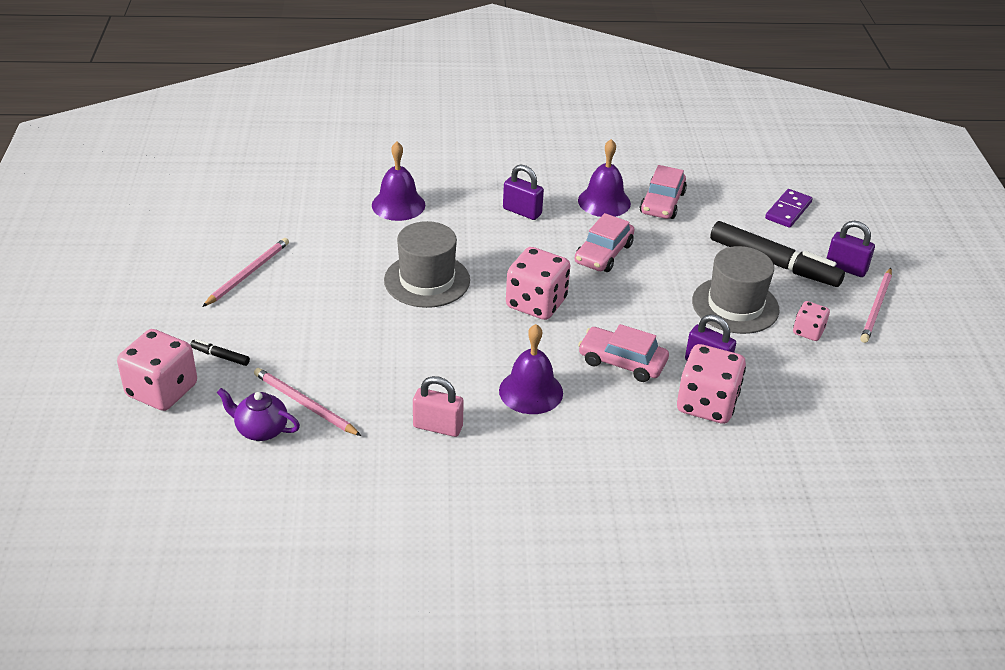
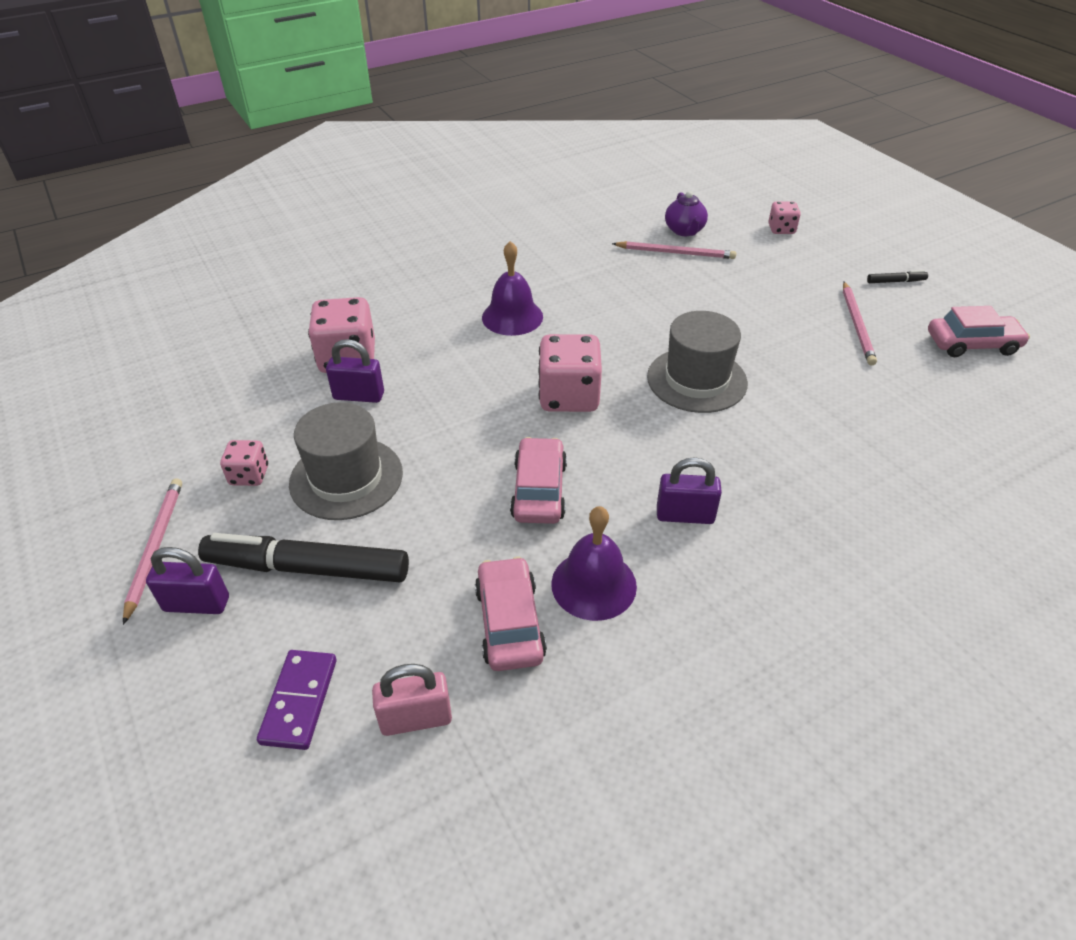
camera: 155 degrees right, 5 degrees up
pink dice [117,329,197,411] -> pink dice [768,201,801,234], size x0.54
black marker [190,339,250,366] -> black marker moved to [867,270,928,283]
purple teapot [217,388,300,441] -> purple teapot turned 90 degrees clockwise [665,191,708,236]
purple bell [372,142,425,221] -> none
pink padlock [413,376,464,437] -> pink padlock moved to [372,664,452,736]
pink car [578,324,669,382] -> pink car moved to [928,306,1030,357]

